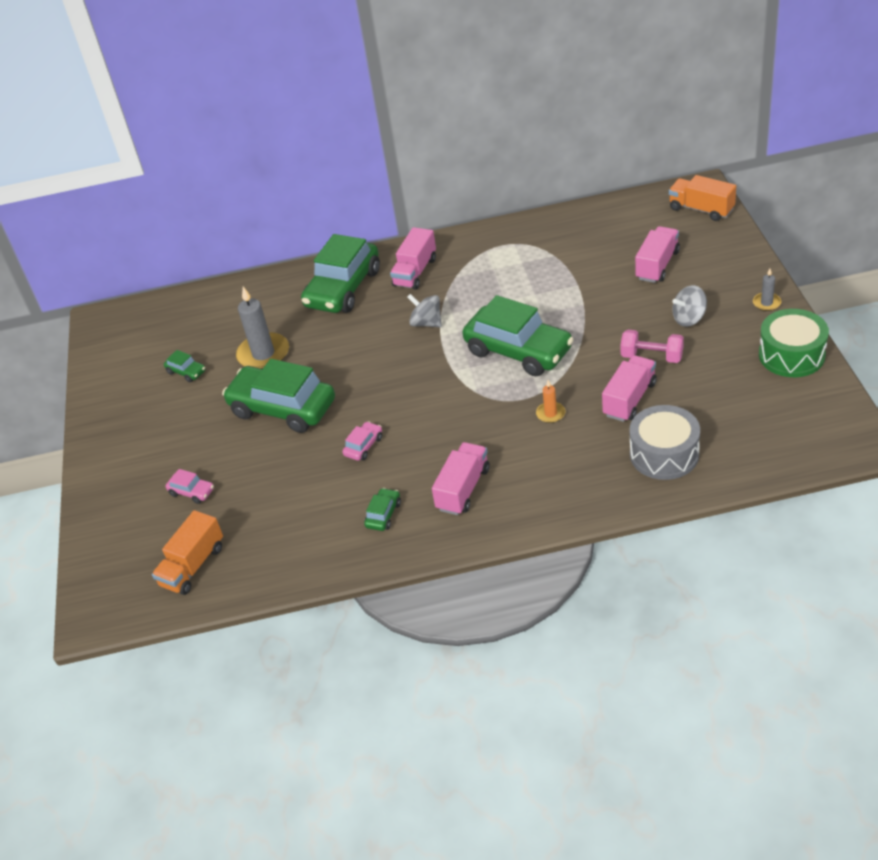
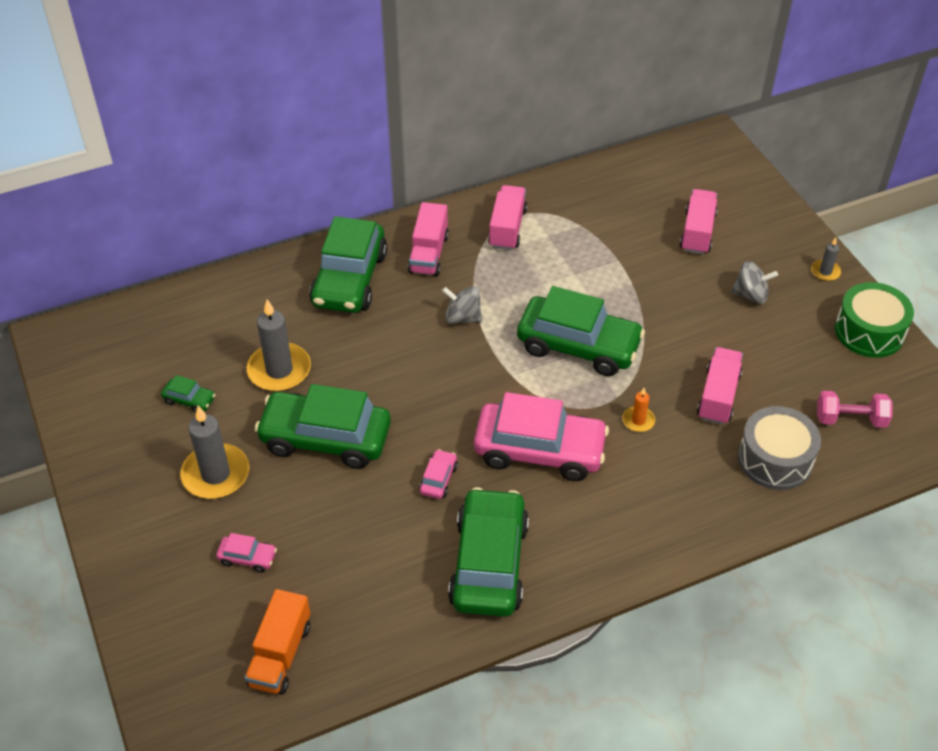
camera: 20 degrees left, 5 degrees up
green car [364,488,401,531] -> green car [448,487,529,617], size x2.40
pink truck [432,442,490,515] -> pink truck moved to [488,185,527,250]
pink dumbbell [620,329,684,363] -> pink dumbbell moved to [817,391,893,428]
orange truck [669,175,736,221] -> none
grey spinning top [672,285,707,327] -> grey spinning top turned 135 degrees counterclockwise [731,261,778,304]
none -> grey candle [180,406,249,499]
none -> pink car [474,392,609,481]

